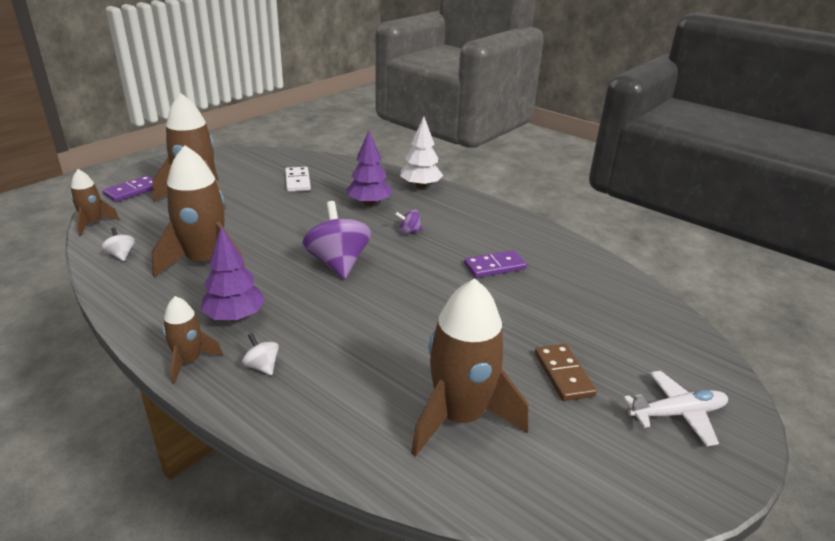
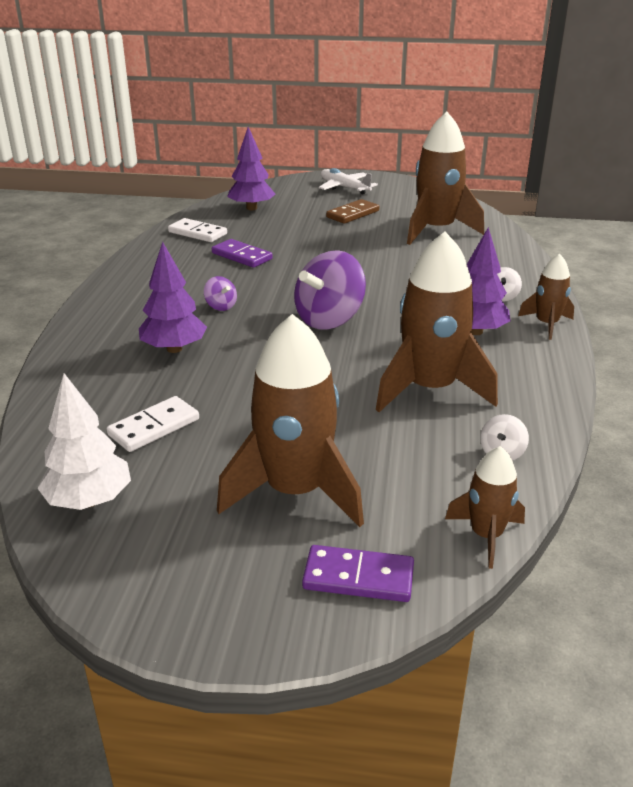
camera: 120 degrees left, 0 degrees up
white tree [400,117,443,189] -> white tree moved to [37,373,131,510]
none -> white domino [168,218,227,242]
none -> purple tree [227,127,275,210]

